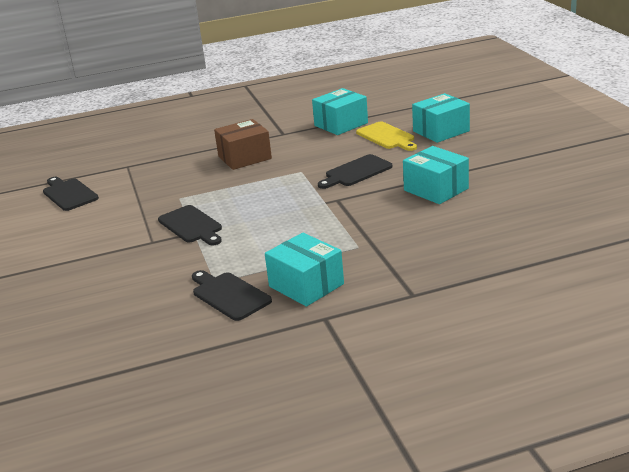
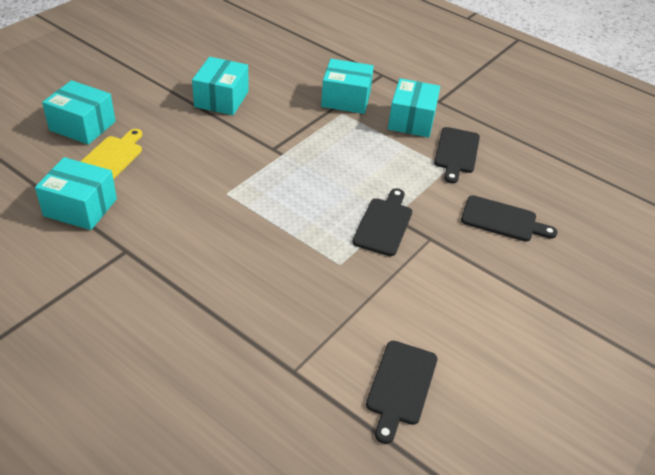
camera: 130 degrees left, 15 degrees up
brown box [214,119,272,170] -> none
black cutting board [318,154,392,189] -> black cutting board moved to [461,195,558,242]
none -> turquoise box [321,59,374,114]

